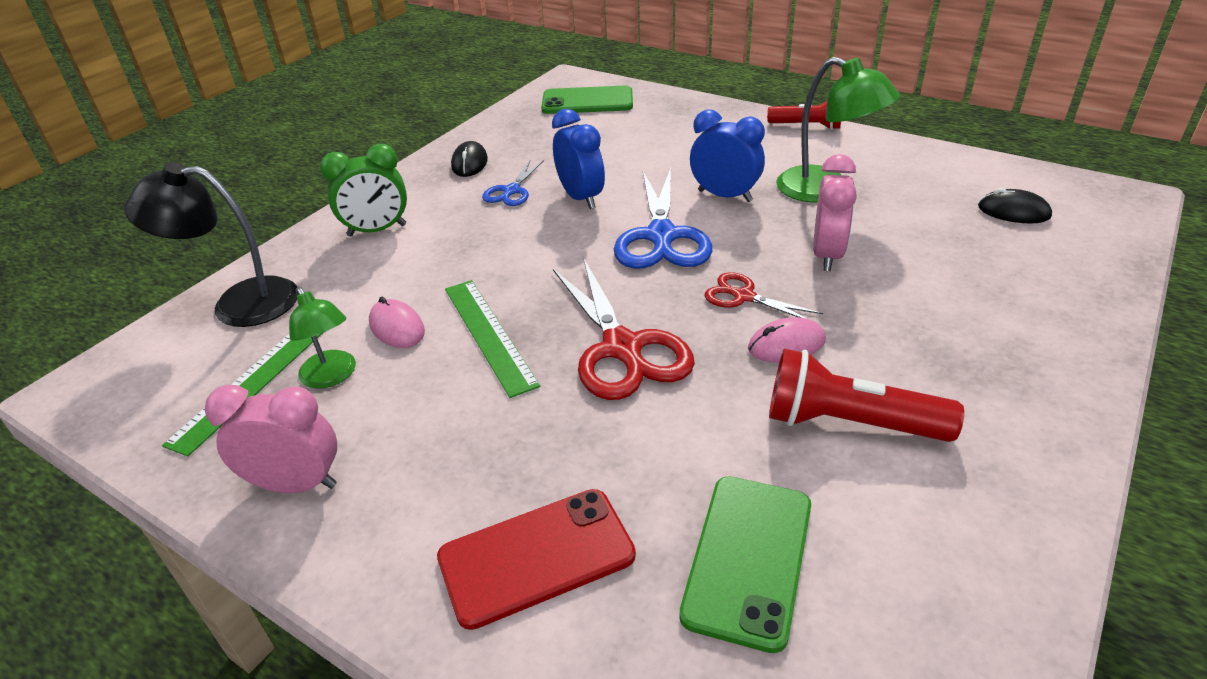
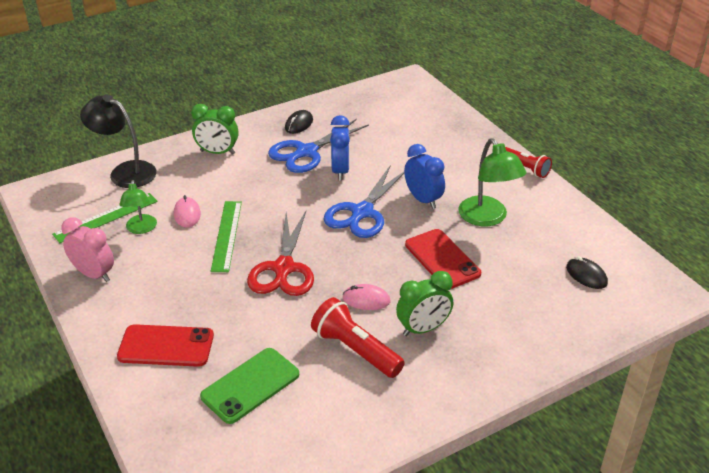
camera: 25 degrees right, 0 degrees up
blue scissors [482,159,544,206] -> blue scissors [268,119,369,173], size x1.86
green phone [541,85,633,114] -> none
red scissors [705,272,823,319] -> none
pink clock [813,154,857,271] -> red phone [405,229,481,289]
none -> green clock [396,271,453,336]

